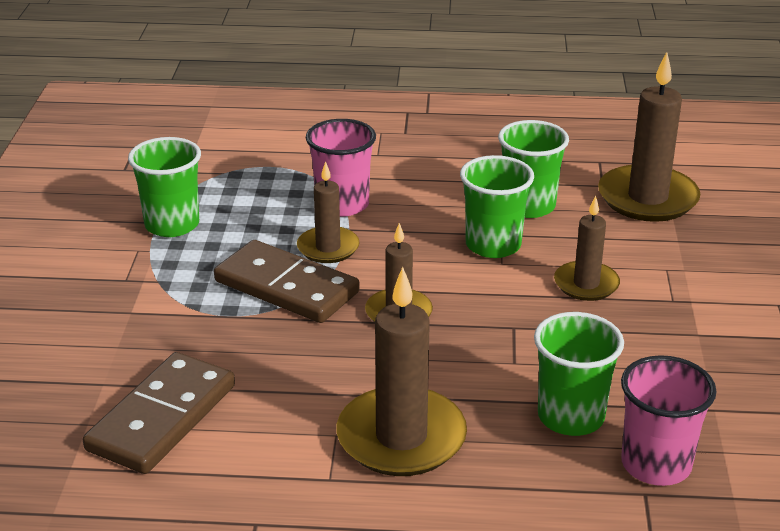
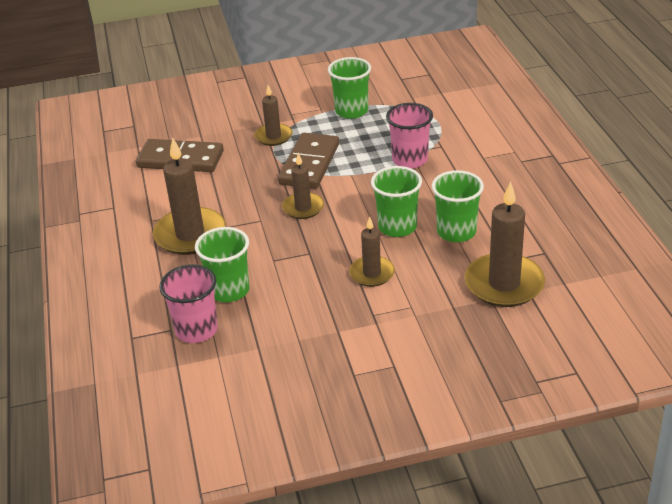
camera: 75 degrees right, 5 degrees up
brown candle [297,161,359,263] -> brown candle moved to [254,85,292,146]

